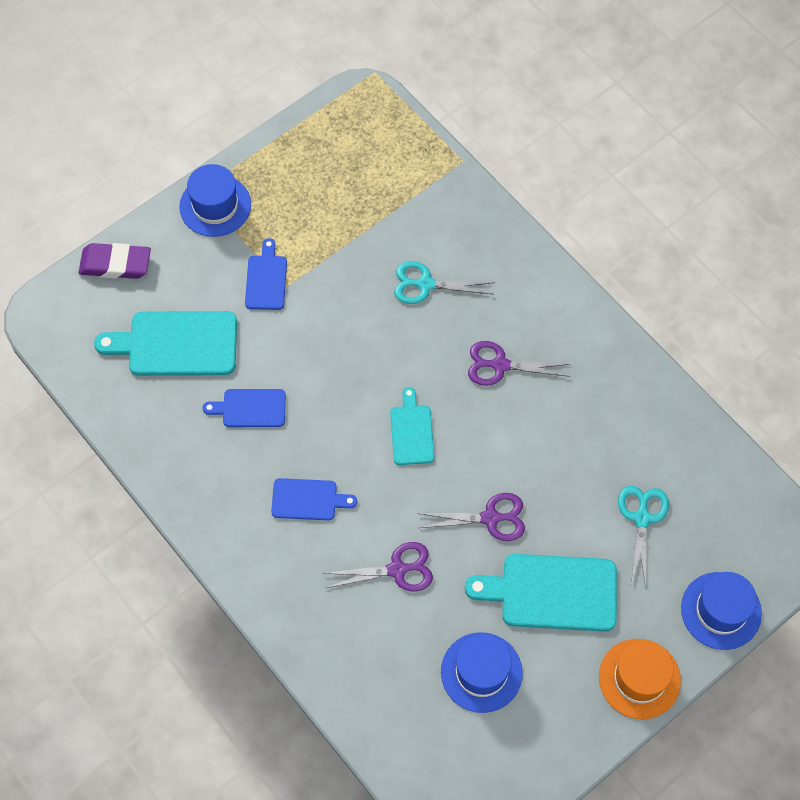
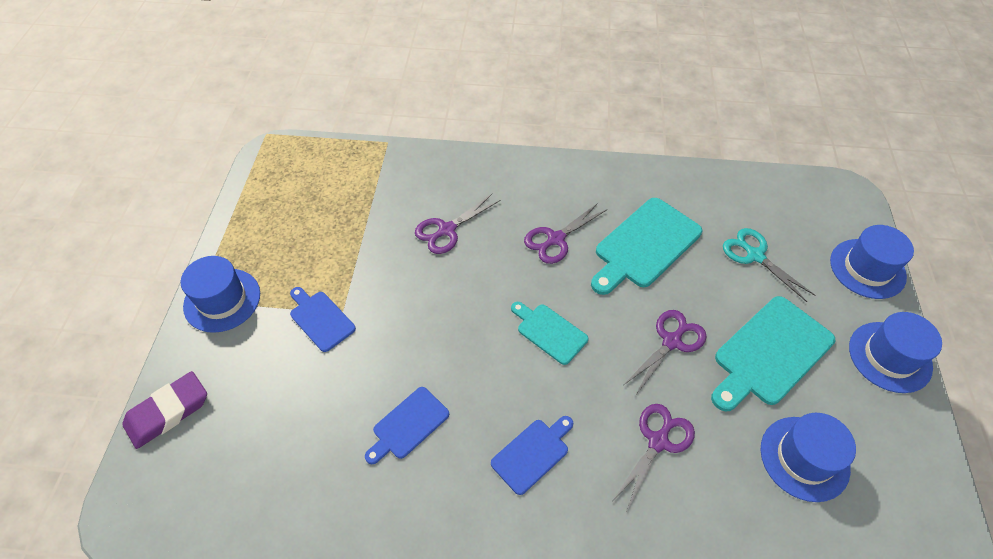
camera: 45 degrees left, 10 degrees down
turquoise cutting board [94,311,237,376] -> turquoise cutting board moved to [591,198,702,295]
turquoise scissors [394,261,495,304] -> purple scissors [415,194,501,254]
orange hat [599,639,681,719] -> blue hat [849,312,942,393]

